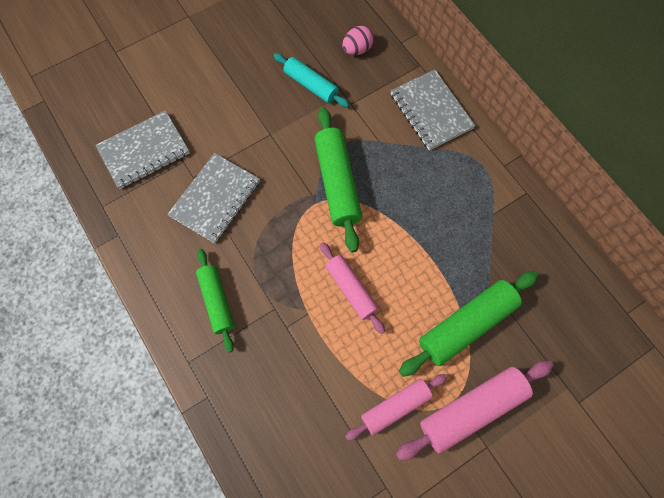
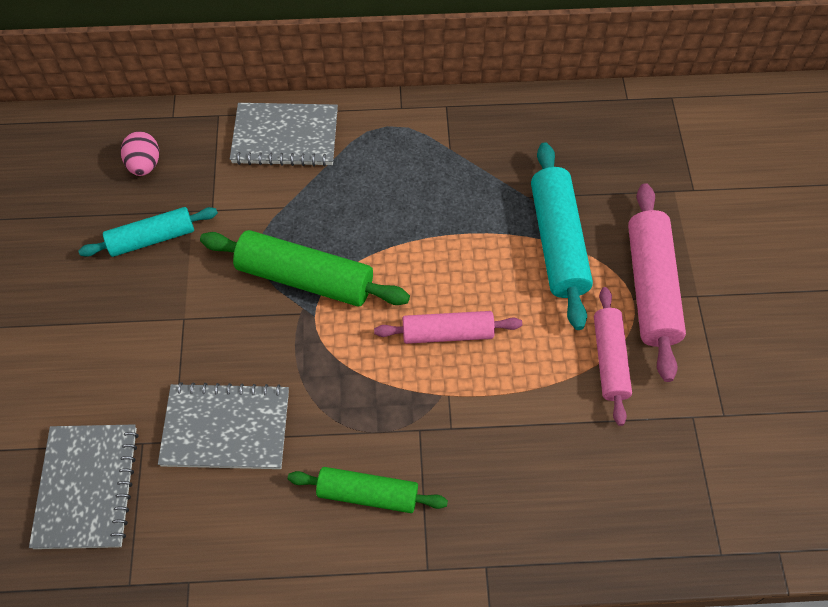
camera: 60 degrees left, 10 degrees down
grey notebook [167,153,260,244] -> grey notebook turned 60 degrees counterclockwise [158,382,289,469]
green rolling pin [399,271,538,377] -> turquoise rolling pin [531,142,593,330]

